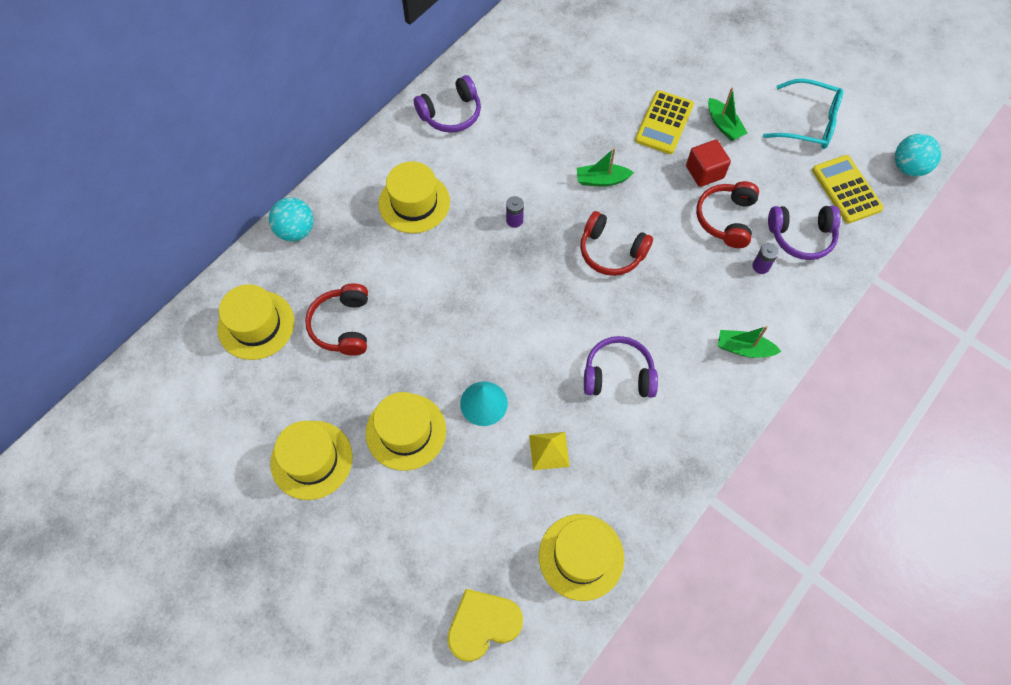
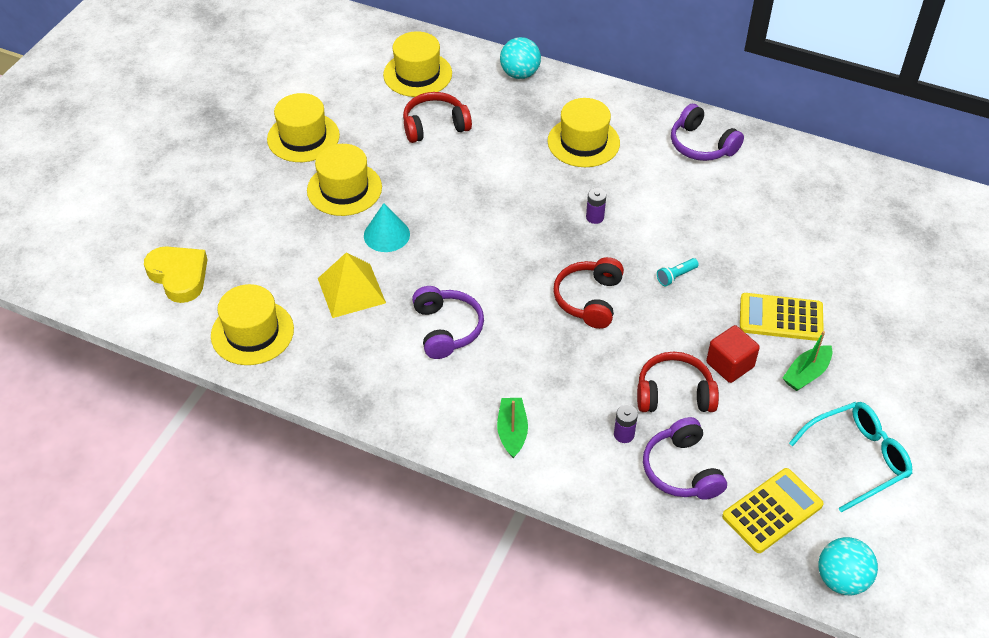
camera: 75 degrees right, 15 degrees down
yellow pyramid [529,432,570,470] -> yellow pyramid [318,252,386,318], size x1.53
green boat [577,148,634,186] -> turquoise flashlight [657,258,699,287]
turquoise glasses [763,79,843,149] -> turquoise glasses turned 120 degrees counterclockwise [789,402,912,512]

